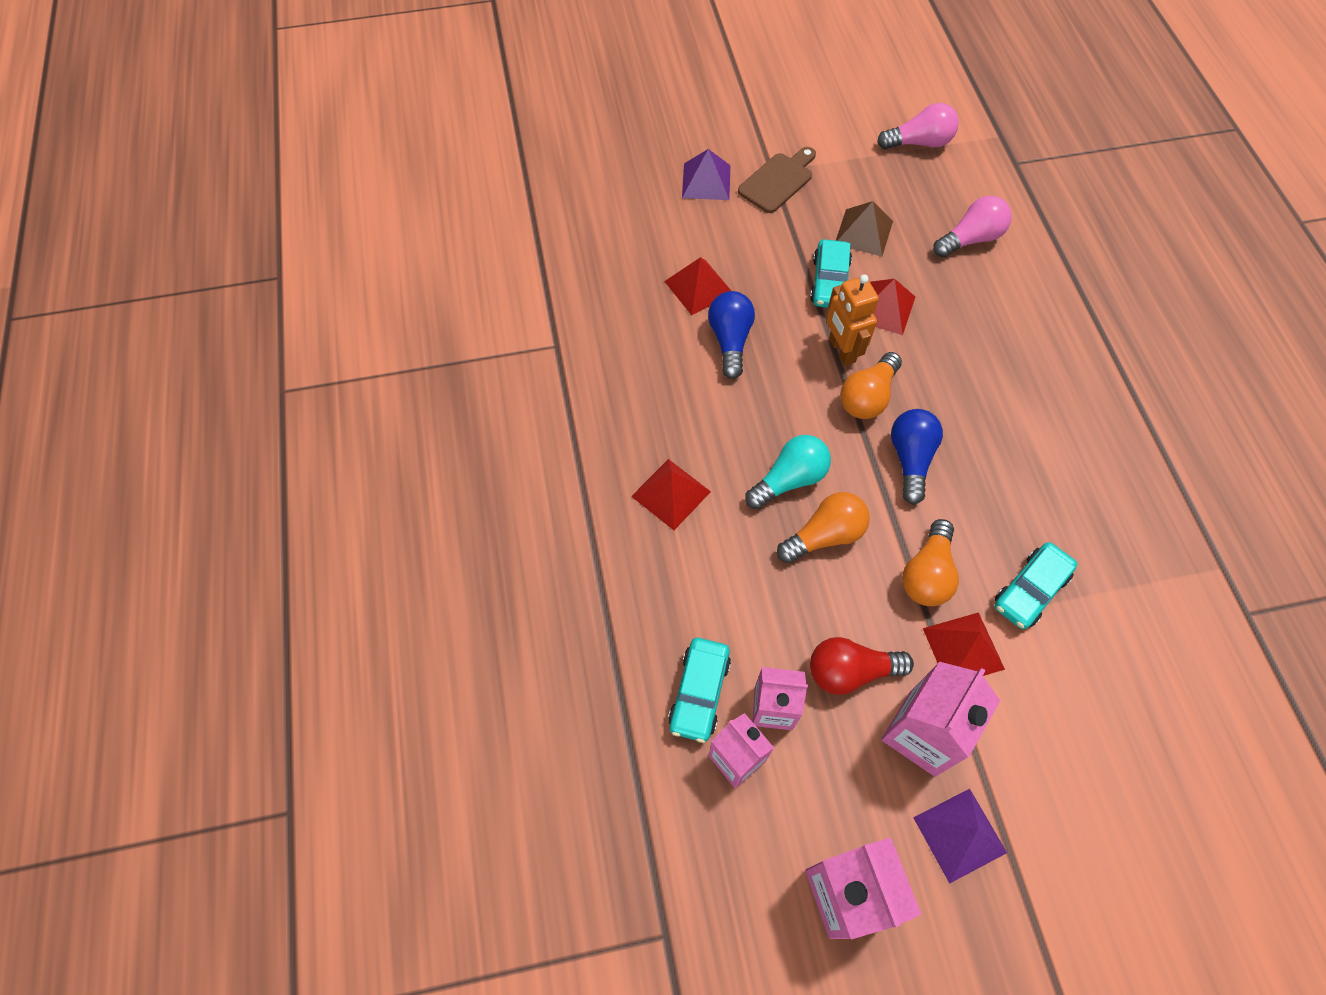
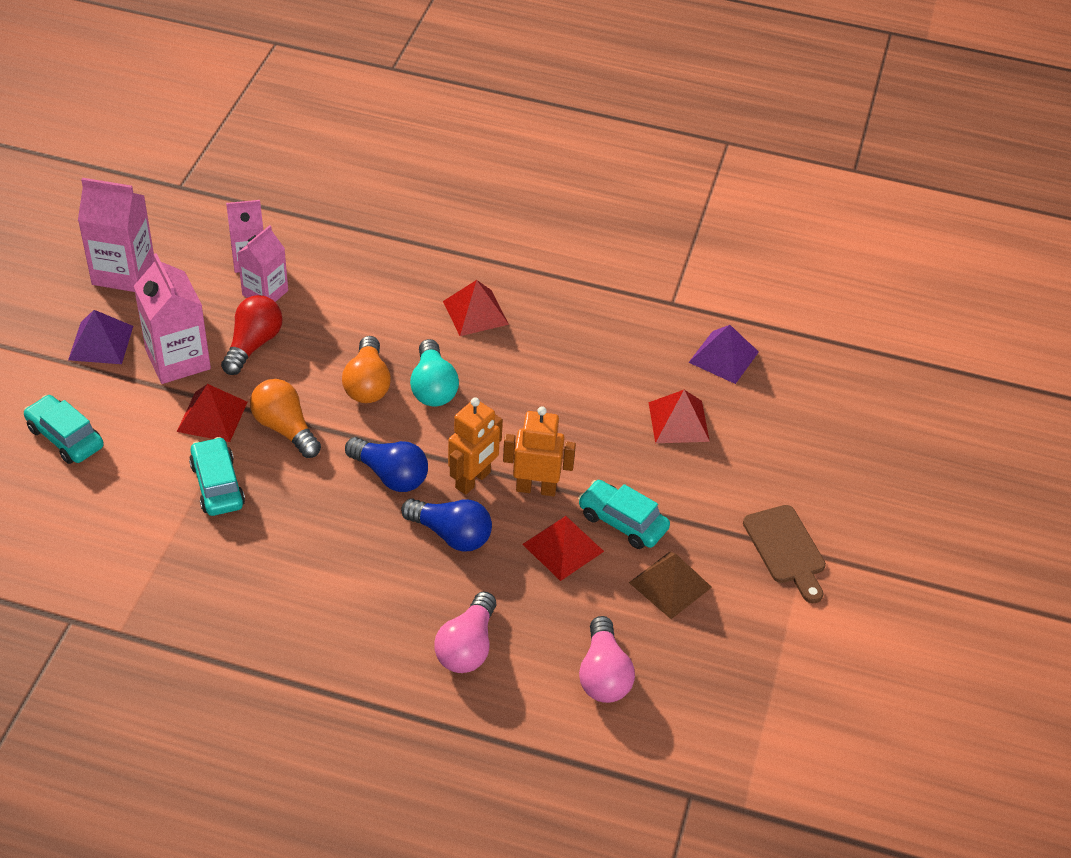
camera: 115 degrees right, 15 degrees down
turquoise car [668,638,731,743] -> turquoise car moved to [24,395,104,464]
purple pyramid [682,149,731,200] -> purple pyramid moved to [688,325,759,384]
blue light bulb [708,291,755,379] -> blue light bulb moved to [401,498,492,552]
orange light bulb [840,352,902,419] -> orange robot [448,397,503,495]
pink light bulb [877,103,959,149] -> pink light bulb moved to [434,591,496,673]

